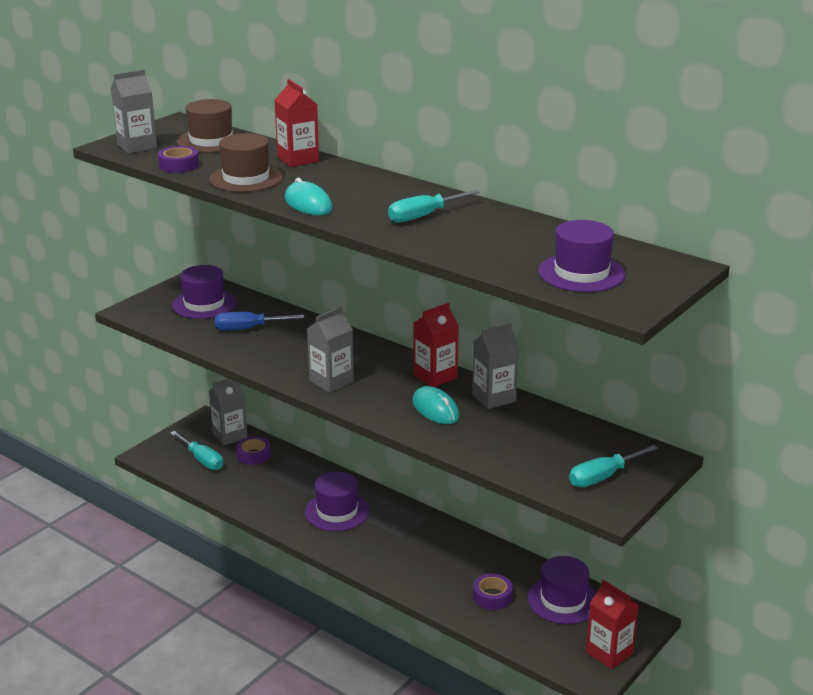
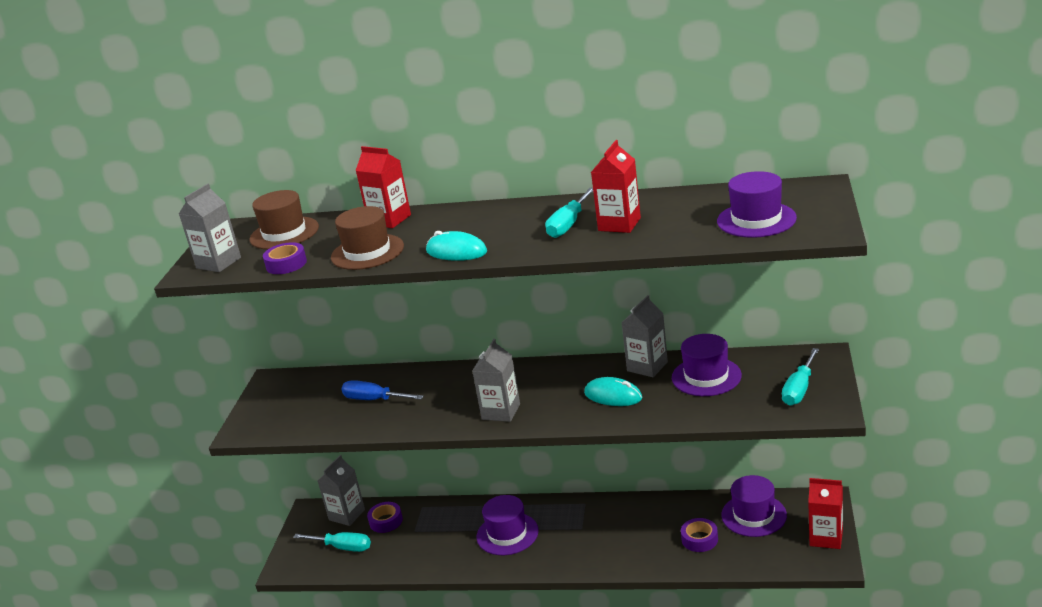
camera: 25 degrees left, 0 degrees up
purple hat [172,265,236,319] -> purple hat moved to [672,334,742,396]
blue screwdriver [215,312,304,331] -> blue screwdriver turned 60 degrees clockwise [341,380,424,400]
red carton [413,303,459,387] -> red carton moved to [591,140,641,233]

